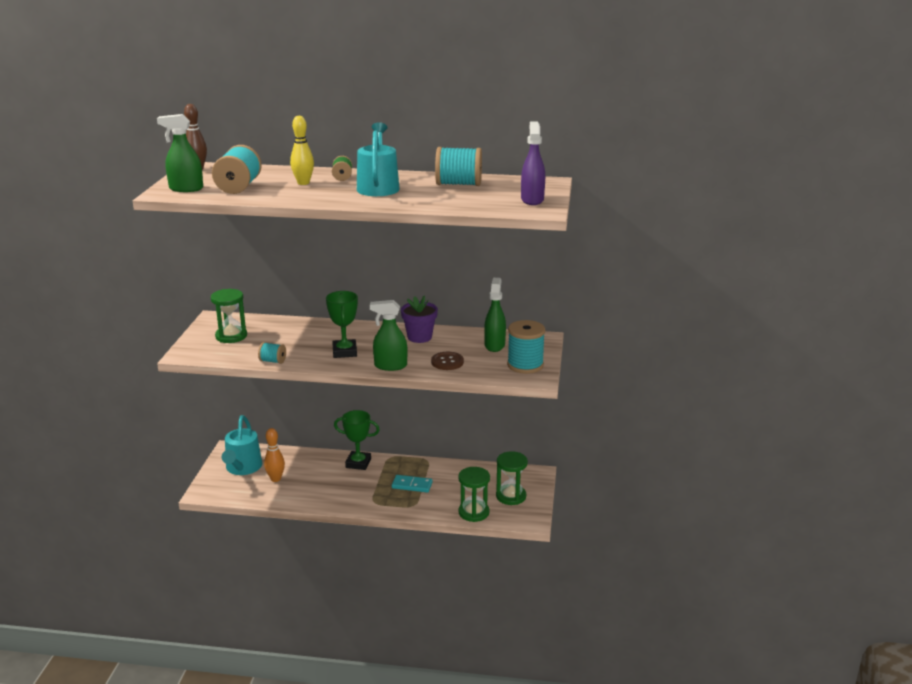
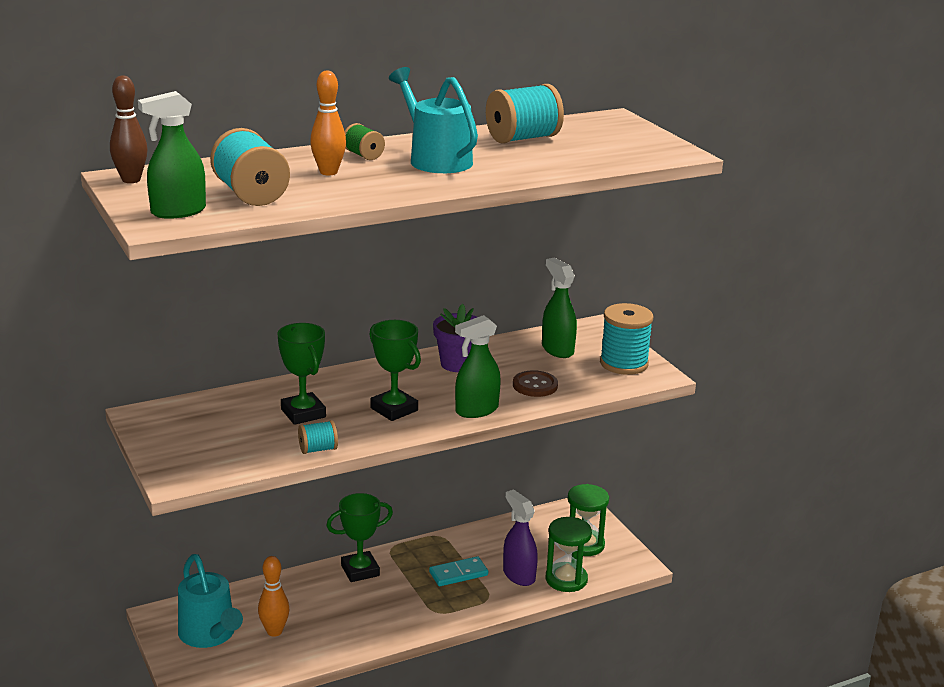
camera: 35 degrees left, 0 degrees up
green hourglass [211,289,247,343] -> none
yellow bowling pin [290,116,314,185] -> orange bowling pin [310,71,346,175]
purple spray bottle [521,121,545,205] -> purple spray bottle moved to [503,489,538,586]
none -> green trophy [277,323,326,425]

